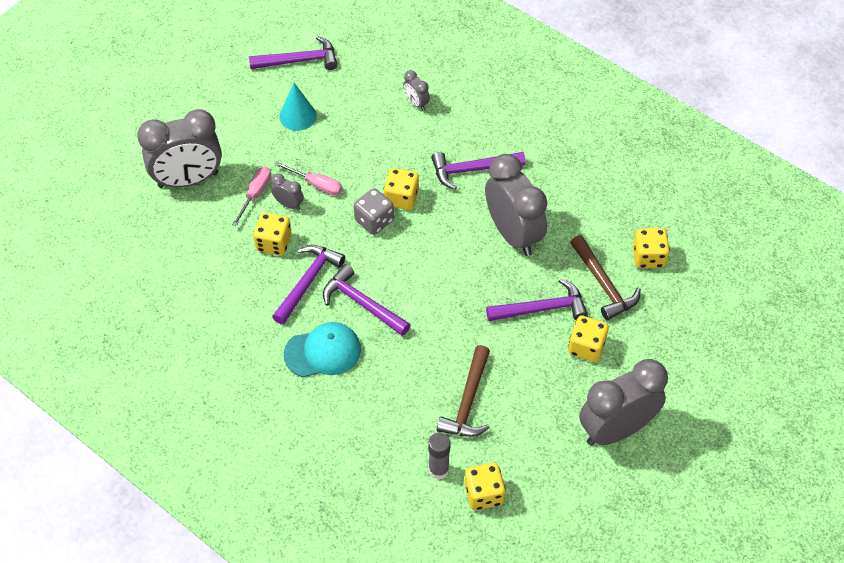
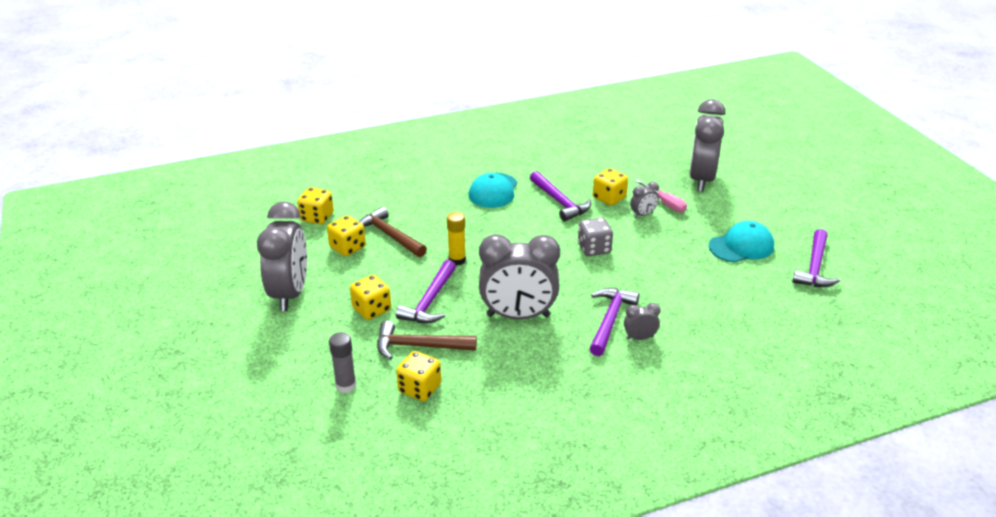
camera: 120 degrees right, 20 degrees down
pink screwdriver [275,162,342,195] -> none
turquoise cone [279,83,317,131] -> turquoise cap [709,221,774,262]
purple hammer [323,264,411,336] -> none
yellow dice [384,168,419,210] -> yellow dice moved to [327,216,366,256]
grey clock [403,70,430,111] -> grey clock moved to [624,303,661,340]
grey glue stick [428,433,451,479] -> grey glue stick moved to [329,332,356,393]
none -> yellow glue stick [447,212,466,266]

